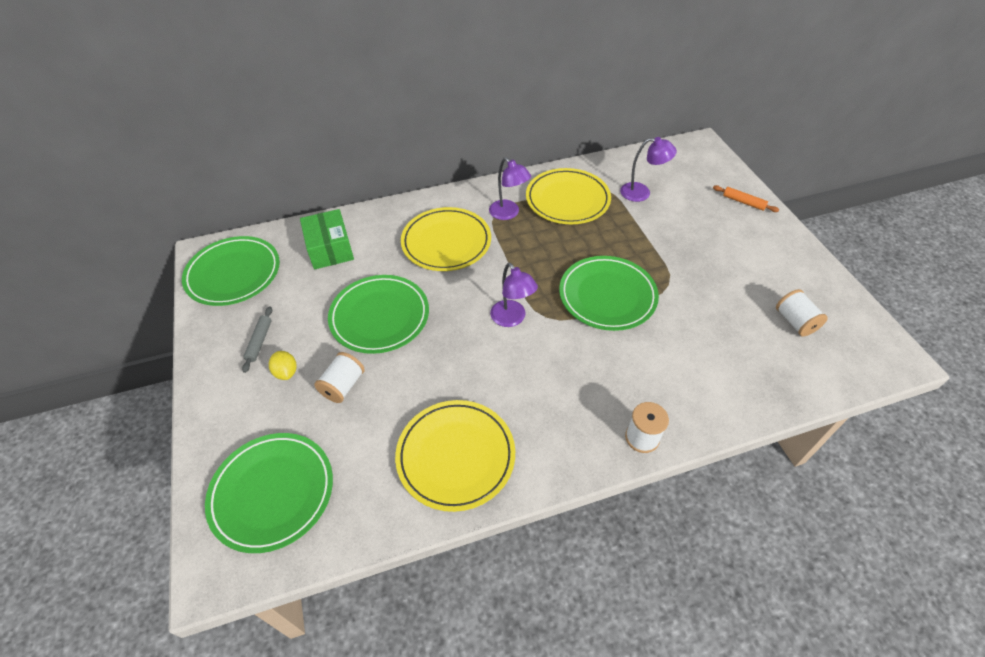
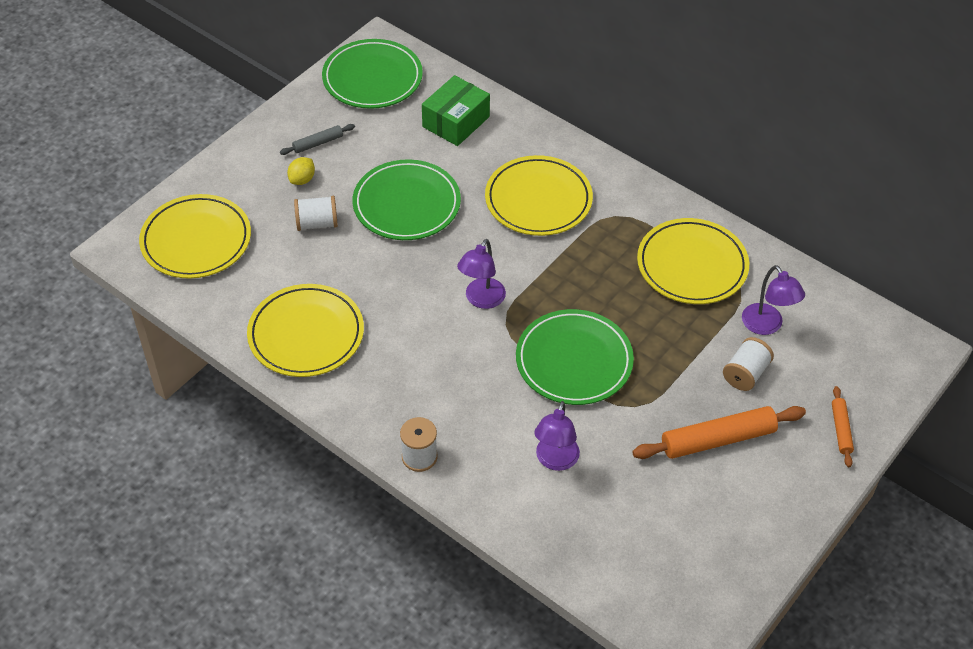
camera: 55 degrees right, 0 degrees up
green plate [205,433,333,553] -> yellow plate [139,194,251,279]
purple lamp [489,157,531,220] -> purple lamp moved to [534,401,580,471]
white spool [776,289,828,337] -> white spool moved to [723,337,774,391]
none -> orange rolling pin [632,406,806,459]

